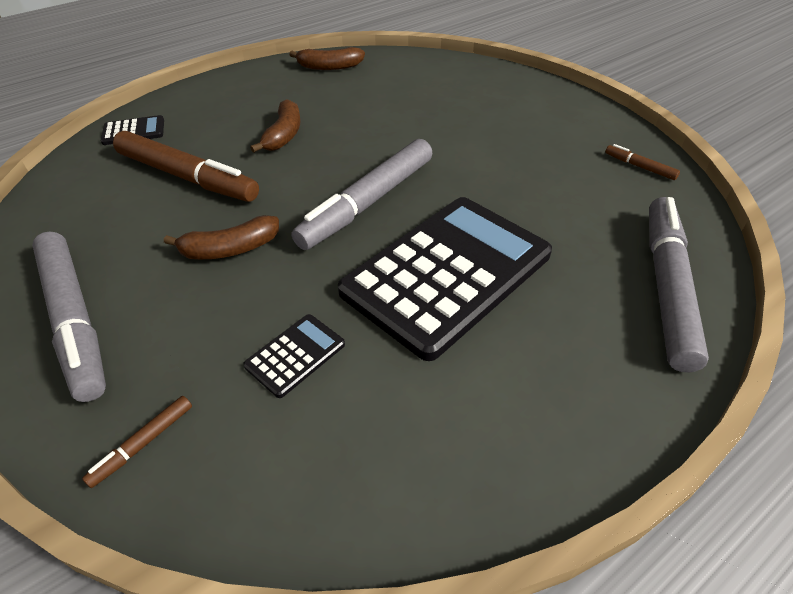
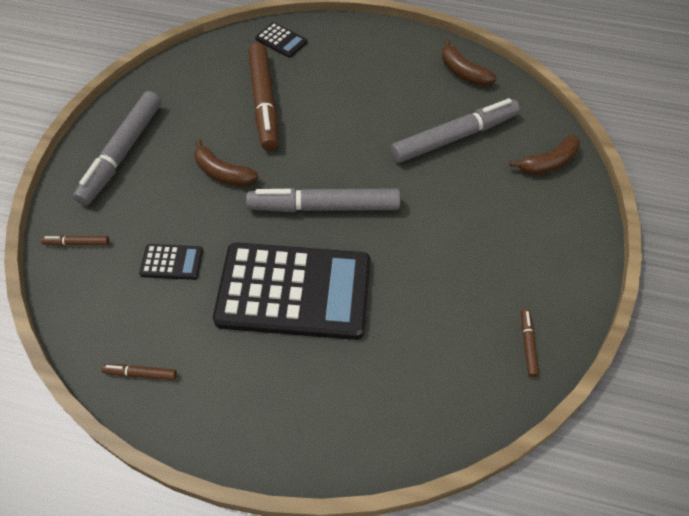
camera: 50 degrees right, 10 degrees up
brown banana [250,99,301,153] -> brown banana moved to [509,134,580,175]
grey marker [649,197,709,372] -> grey marker moved to [391,98,520,163]
none -> brown marker [102,364,177,380]

